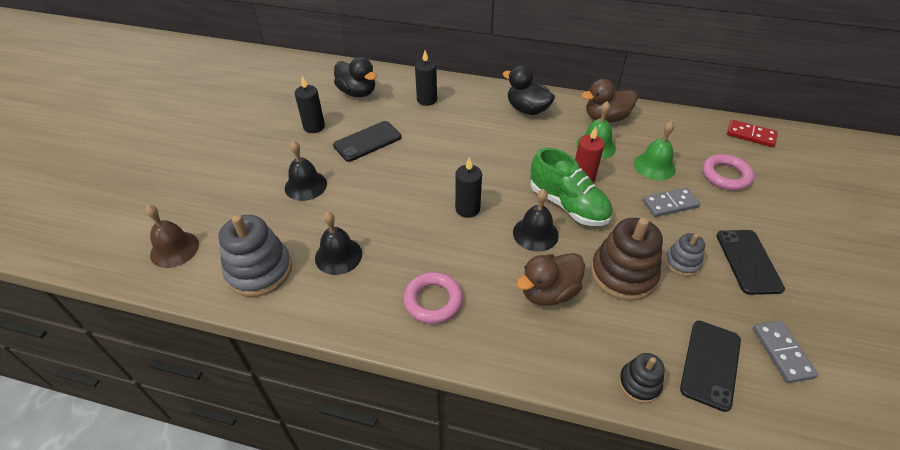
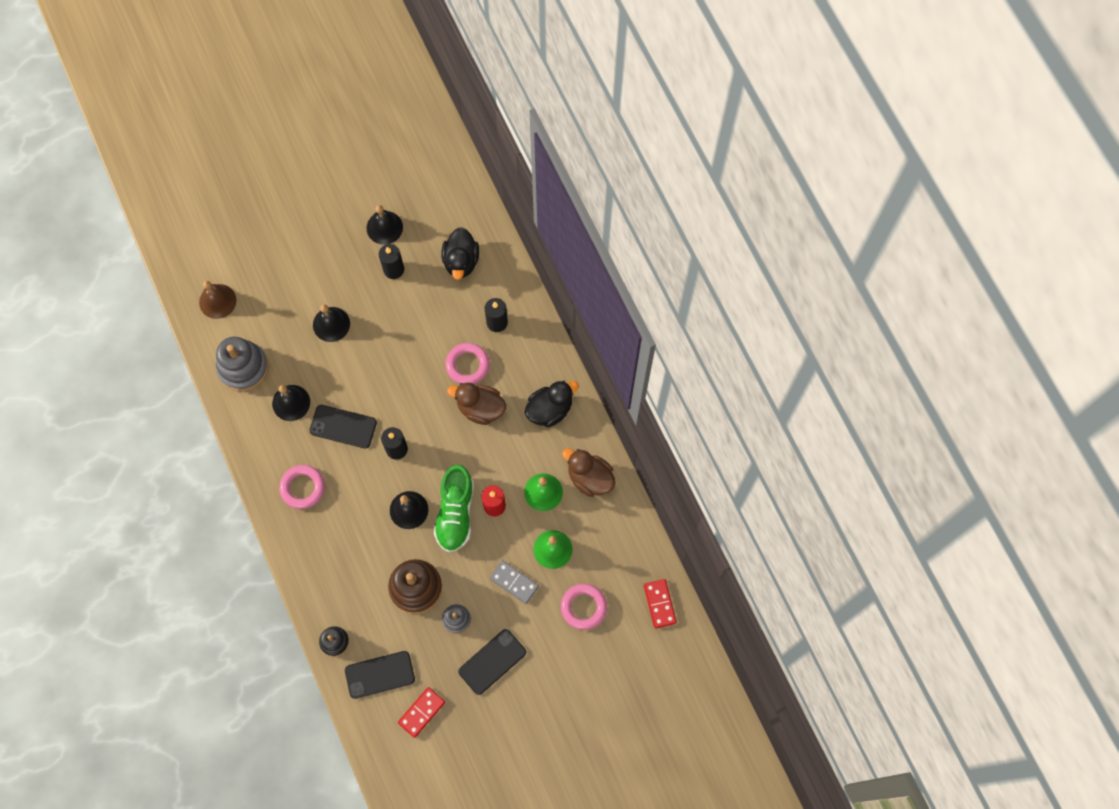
camera: 50 degrees right, 25 degrees up
black phone [333,121,401,162] -> black phone moved to [309,405,377,448]
black duck [503,65,555,115] -> black duck turned 60 degrees clockwise [525,380,579,427]
brown duck [516,253,585,306] -> brown duck moved to [447,382,506,425]
grey domino [753,321,818,383] -> red domino [398,687,445,738]
none -> black bell [367,205,403,245]
none -> pink ring [445,343,490,384]

